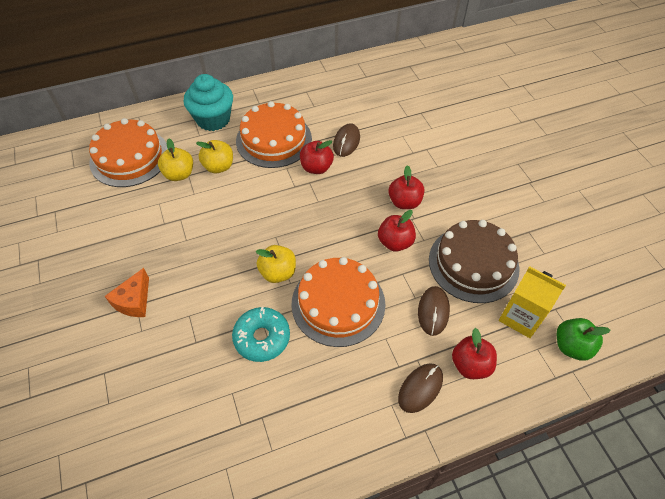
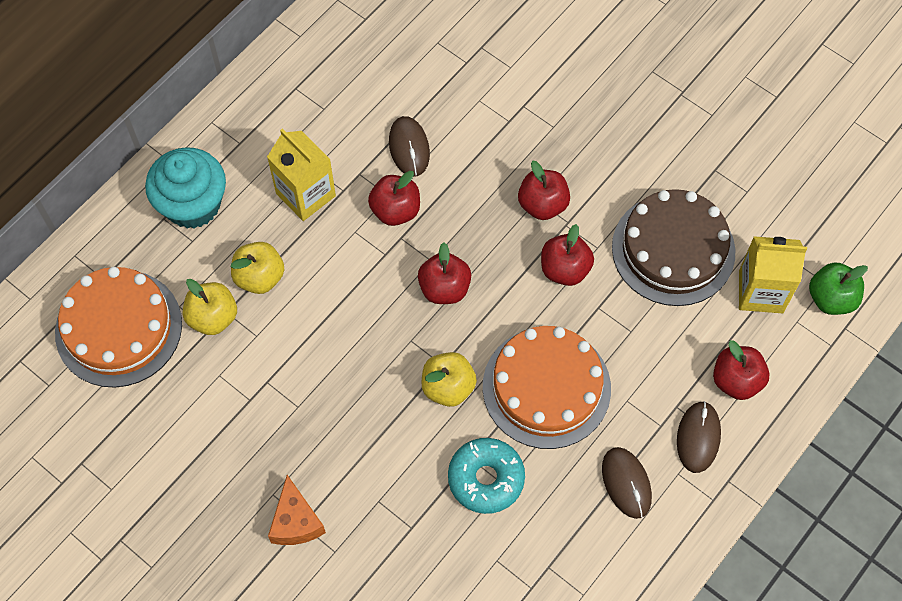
camera: 30 degrees left, 10 degrees up
orange cake [236,101,312,168] -> yellow carton [267,129,336,221]
brown mouse [418,286,450,336] -> brown mouse moved to [602,447,652,519]
none -> red apple [418,242,471,304]

